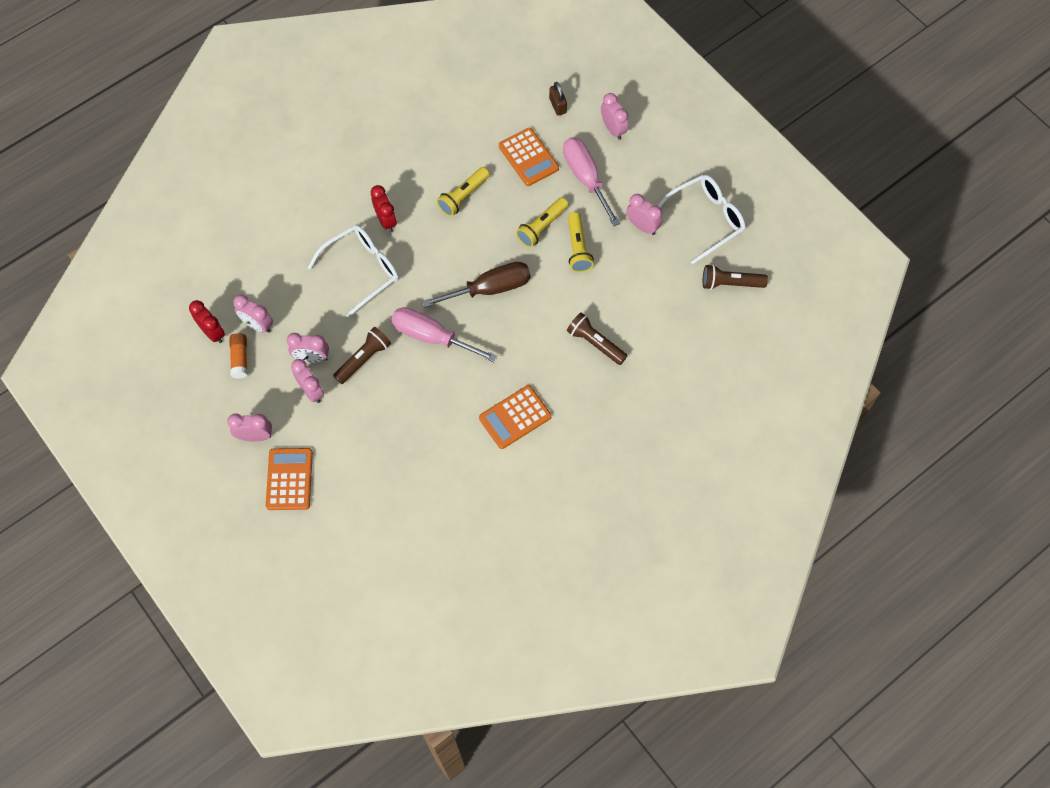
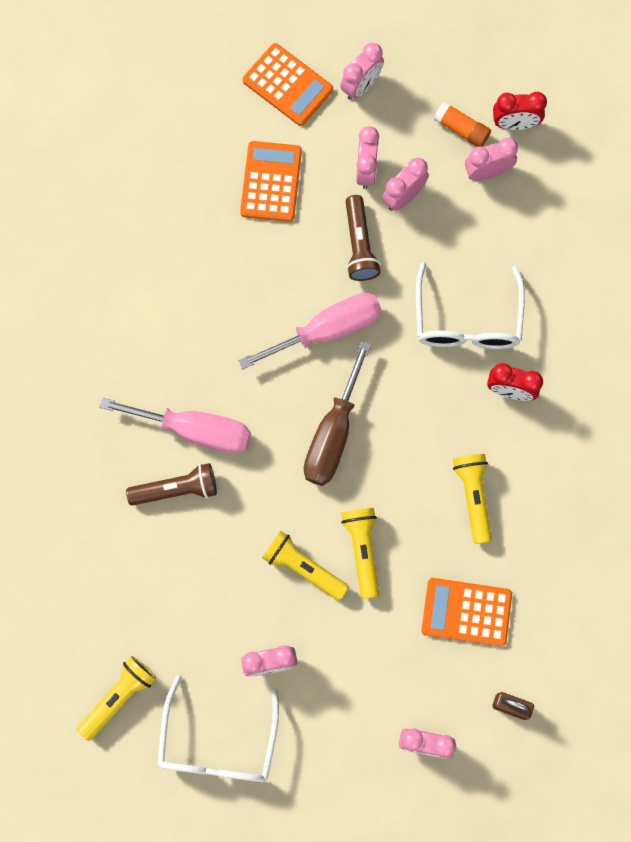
camera: 130 degrees right, 10 degrees up
pink clock [291,359,324,403] -> pink clock turned 90 degrees counterclockwise [356,126,379,189]
orange calculator [479,385,551,449] -> orange calculator moved to [240,141,302,222]
pink screwdriver [563,137,620,226] -> pink screwdriver moved to [99,398,251,454]
brown flashlight [703,264,768,290] -> yellow flashlight [77,656,156,741]

